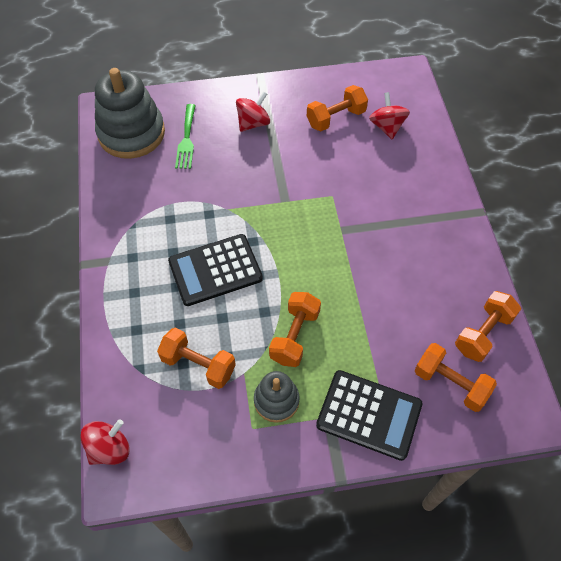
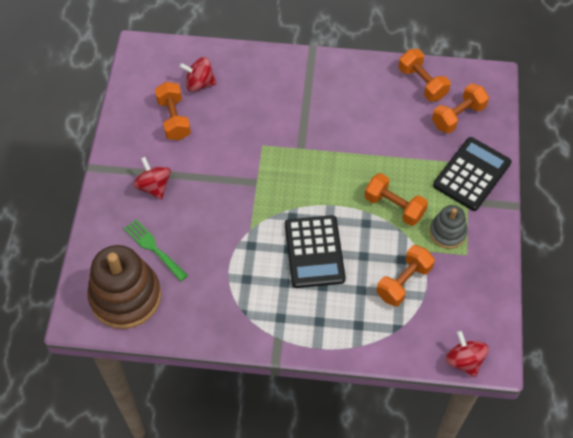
camera: 75 degrees left, 0 degrees up
grey stacking toy [95,68,165,159] -> brown stacking toy [88,245,161,329]
green fork [175,104,196,169] -> green fork turned 150 degrees counterclockwise [124,219,188,281]

